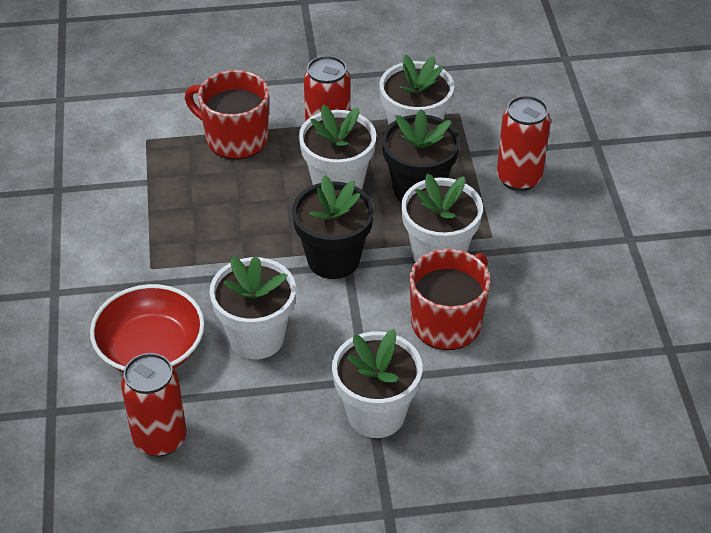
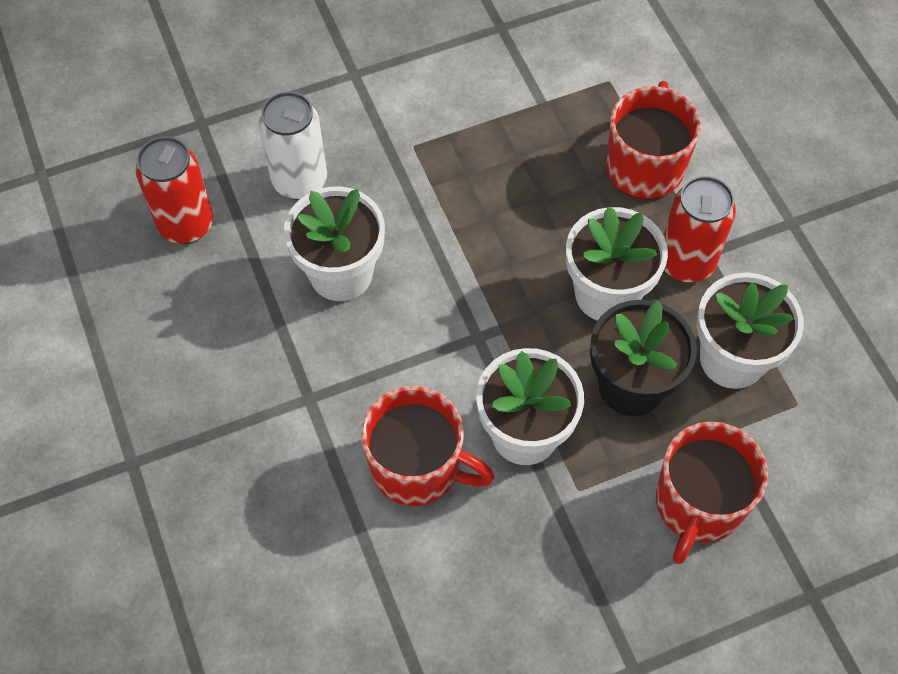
camera: 75 degrees right, 15 degrees up
red bowl [90,284,205,373] -> white can [259,92,327,200]
black flower pot [292,176,374,279] -> none
white flower pot [332,329,422,438] -> none
red can [497,95,550,191] -> red mug [656,422,768,564]

